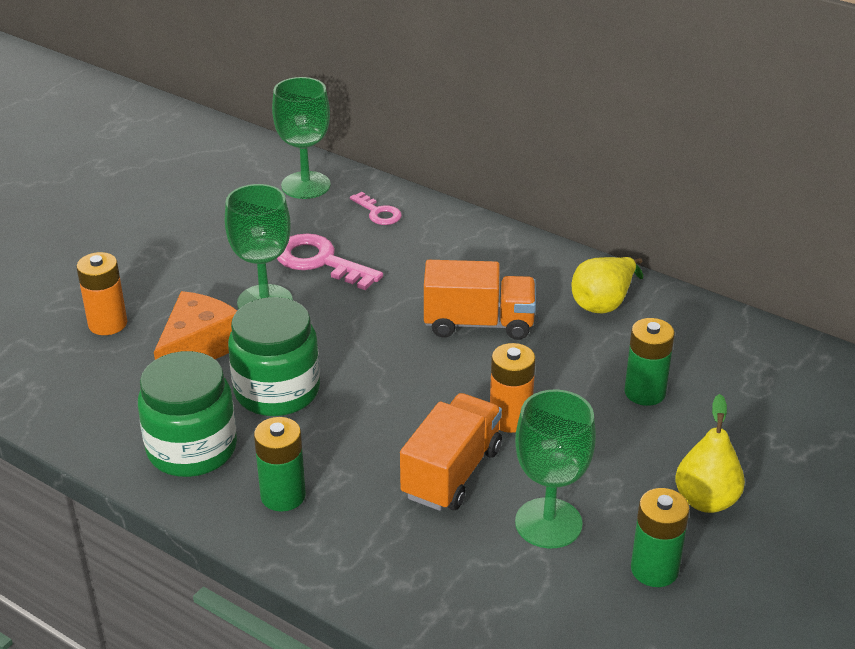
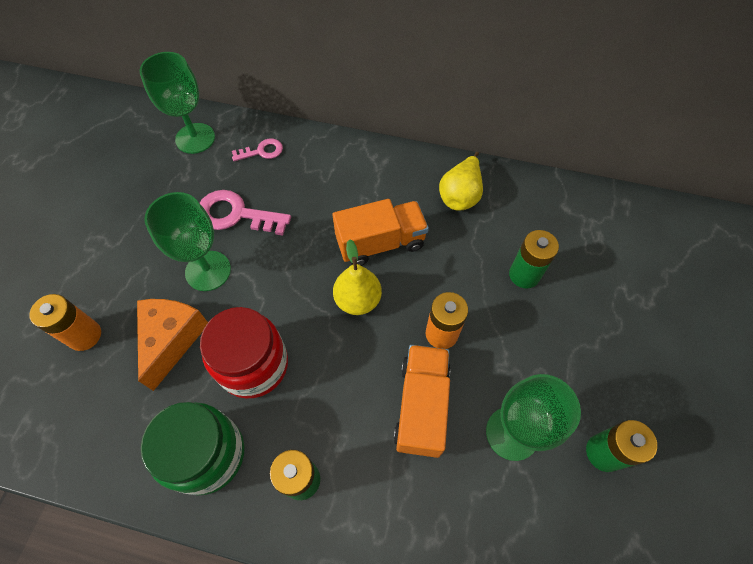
camera: 20 degrees left, 25 degrees up
green jar [228,297,320,416] -> red jar [200,307,288,398]
pink key [350,192,402,225] -> pink key turned 45 degrees counterclockwise [232,139,283,161]
yellow pear [675,394,745,513] -> yellow pear moved to [333,239,382,315]

